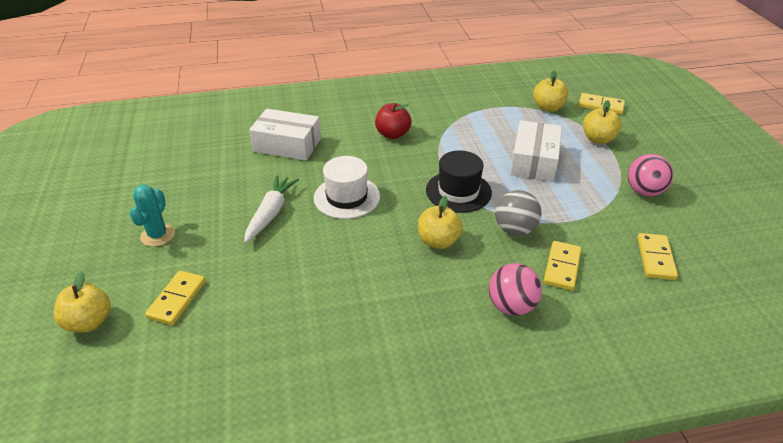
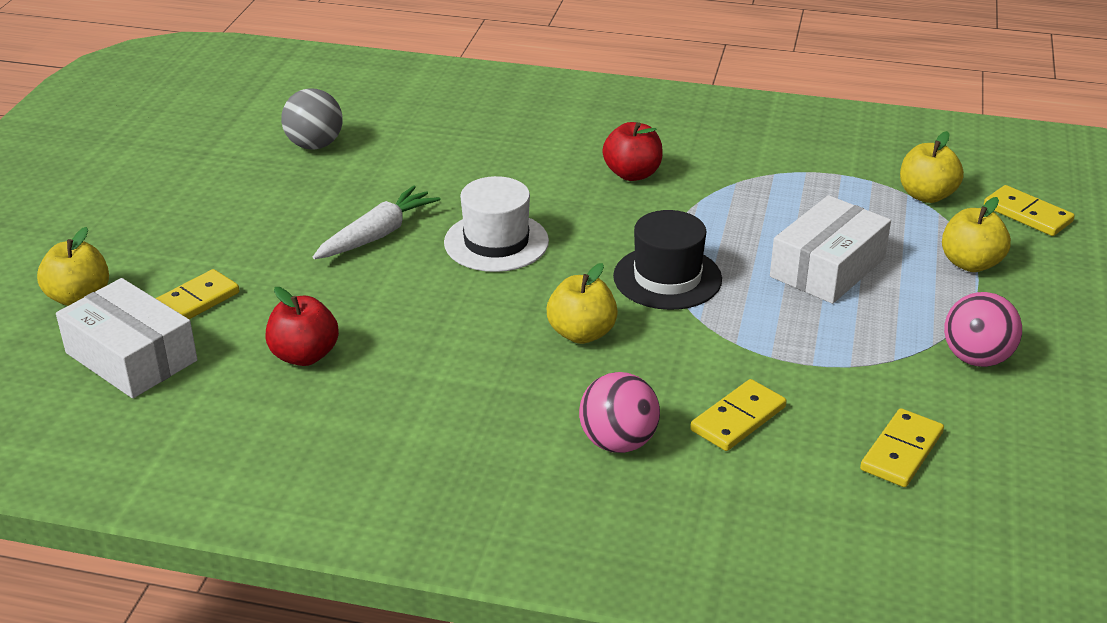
camera: 25 degrees right, 5 degrees down
turquoise cactus [129,185,175,247] -> none
white box [249,109,321,161] -> white box moved to [56,278,197,398]
grey ball [495,190,542,236] -> grey ball moved to [281,88,343,150]
none -> red apple [265,287,339,366]

